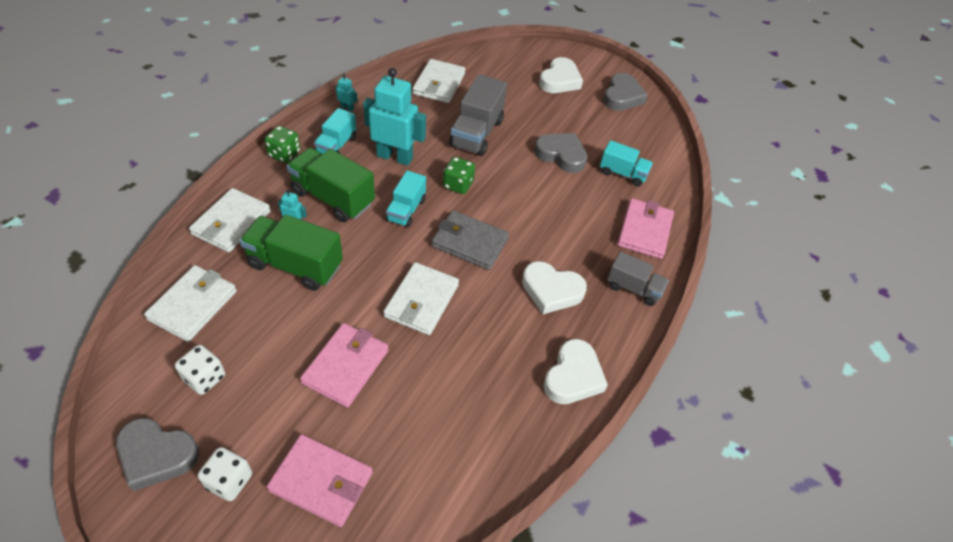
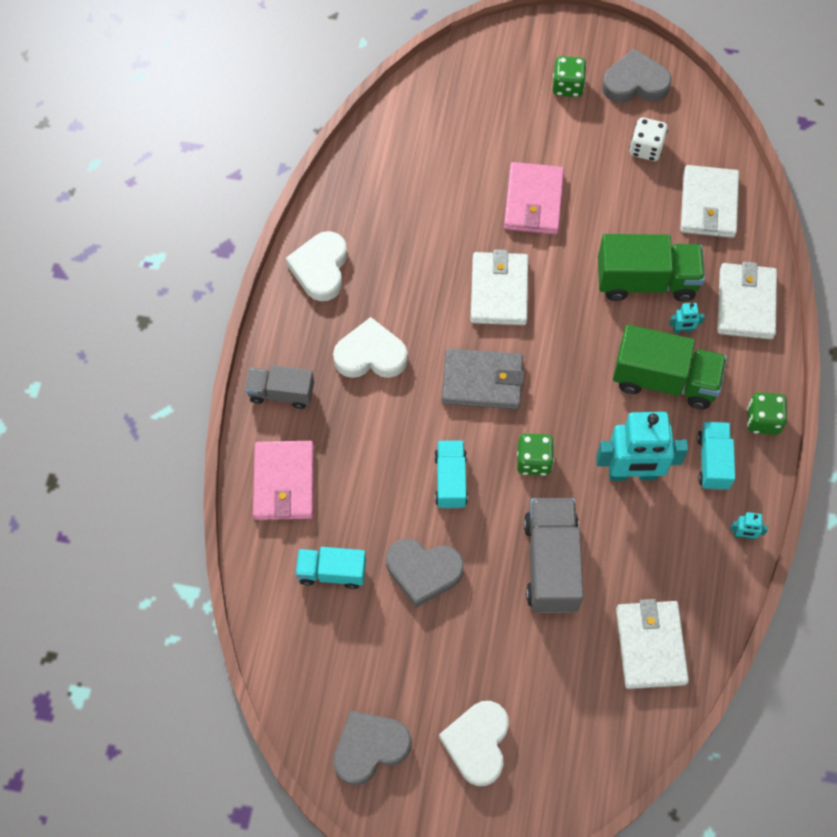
camera: 165 degrees right, 15 degrees up
white dice [198,447,252,501] -> green dice [553,56,586,97]
pink wallet [267,434,373,527] -> none
turquoise truck [386,170,426,227] -> turquoise truck moved to [434,440,468,509]
grey heart [603,73,648,111] -> grey heart turned 60 degrees clockwise [333,711,411,785]

